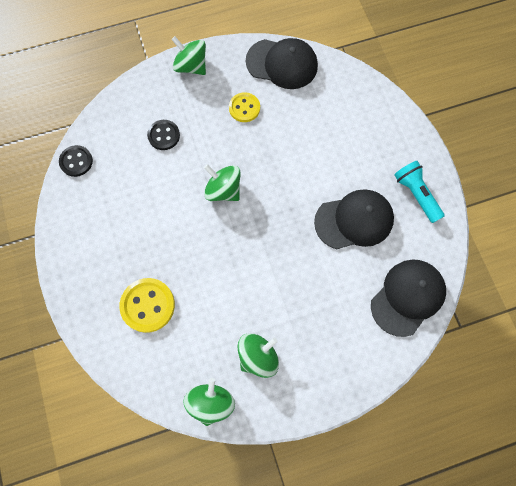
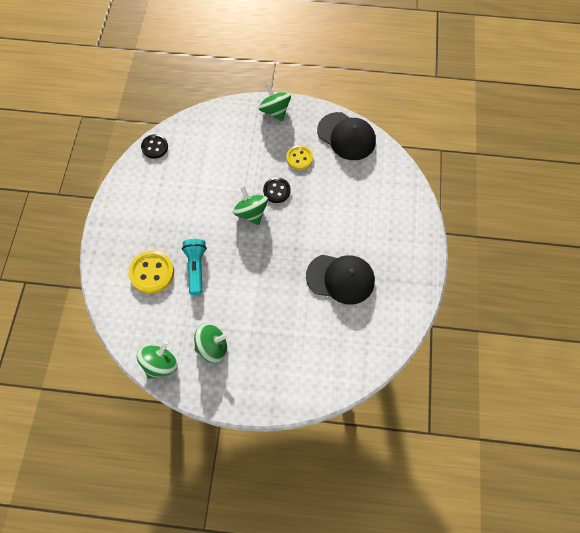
camera: 25 degrees right, 5 degrees down
black button [147,120,180,150] -> black button moved to [263,177,291,203]
black cap [371,260,446,337] -> none
turquoise flashlight [394,161,445,223] -> turquoise flashlight moved to [182,239,207,295]

